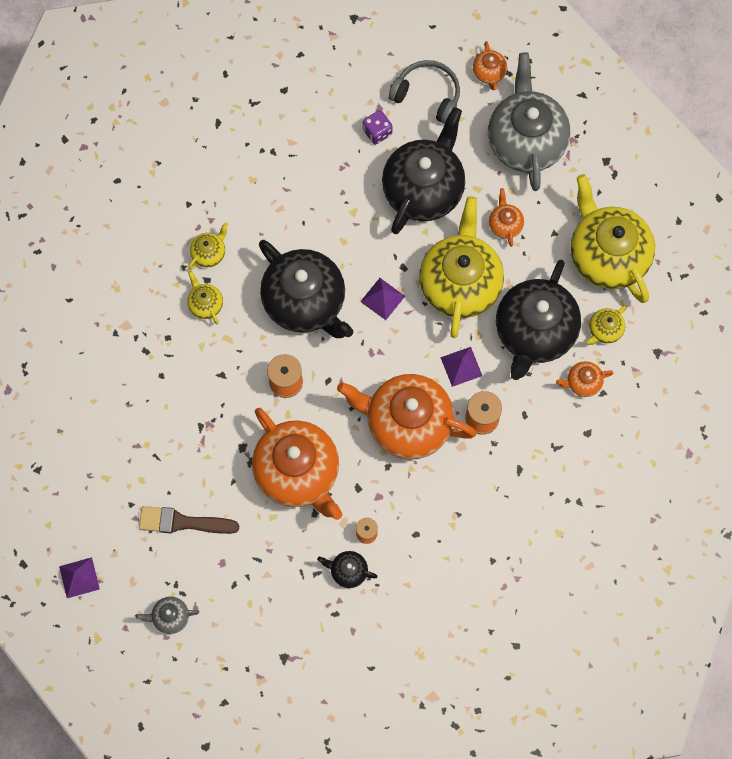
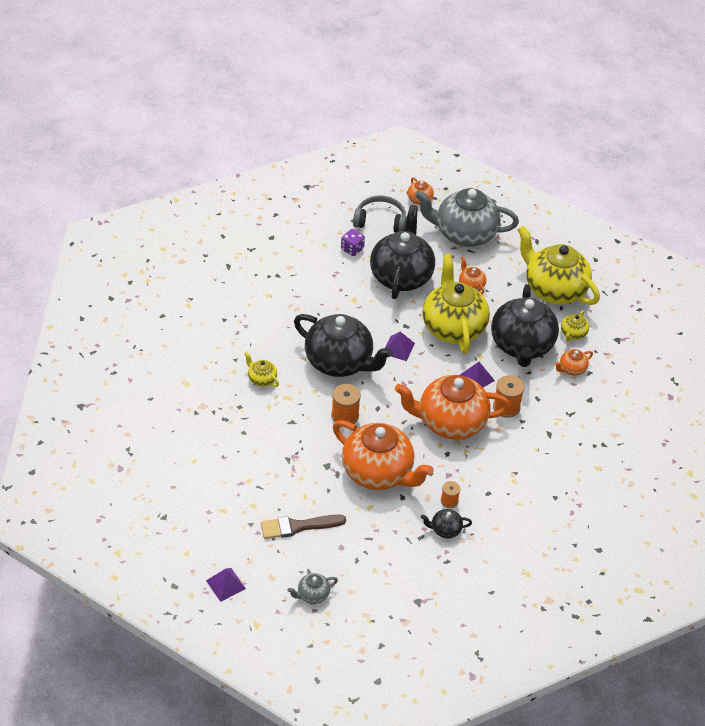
camera: 20 degrees left, 25 degrees down
yellow teapot [188,223,228,270] -> none
grey teapot [488,53,570,191] -> grey teapot turned 60 degrees counterclockwise [415,188,519,247]

